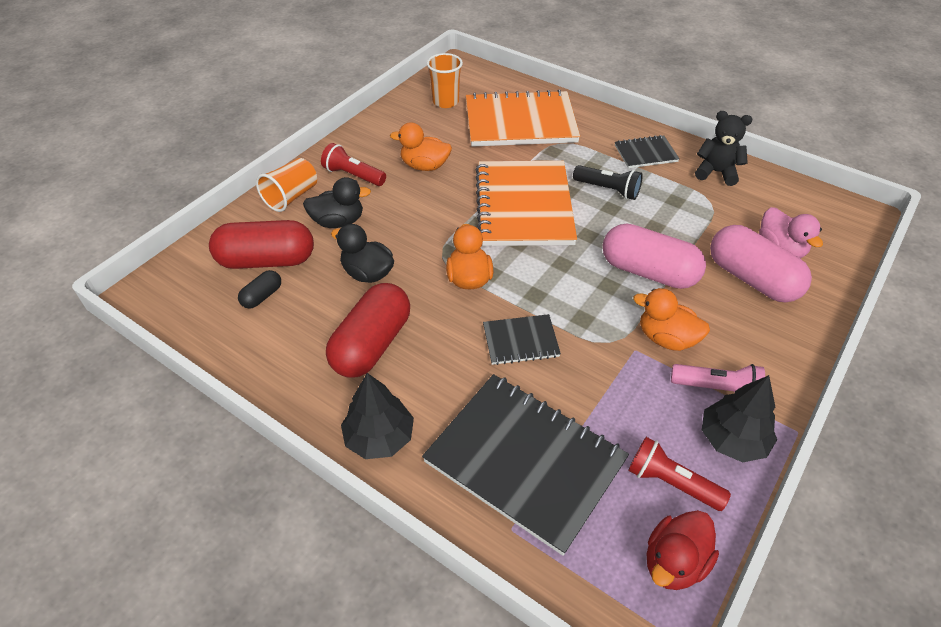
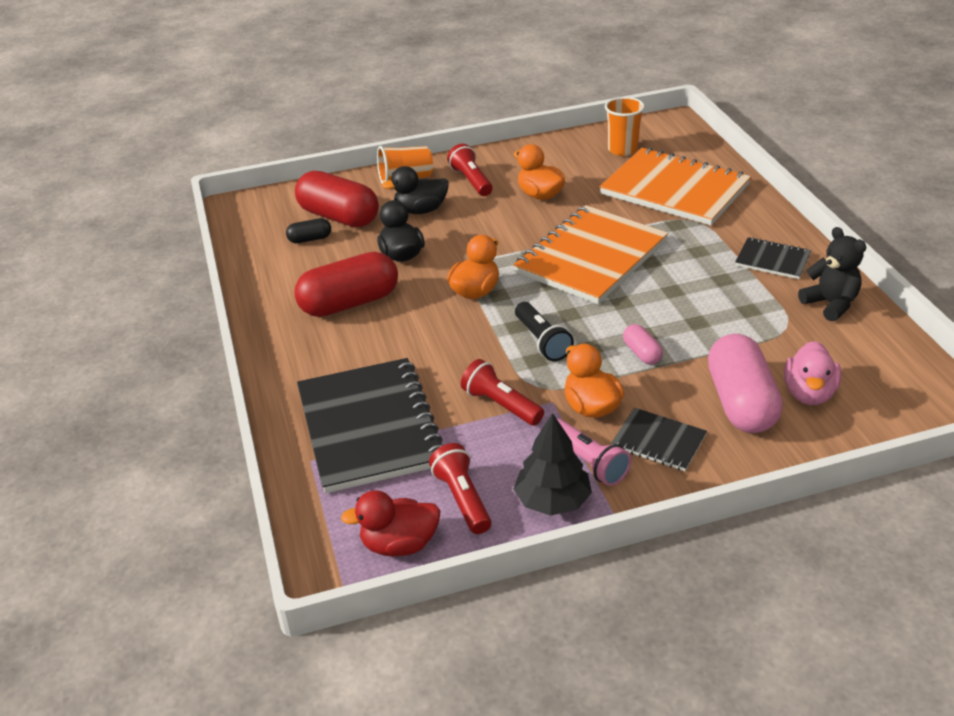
camera: 40 degrees right, 10 degrees down
black duck [303,177,371,228] -> black duck turned 135 degrees clockwise [382,166,449,214]
black tree [341,373,414,459] -> none
black notebook [483,314,561,365] -> black notebook moved to [611,408,707,471]
black flashlight [573,165,643,200] -> black flashlight moved to [515,302,574,361]
pink capsule [603,223,706,289] -> pink capsule [623,324,663,365], size x0.47
none -> red flashlight [461,359,544,425]

